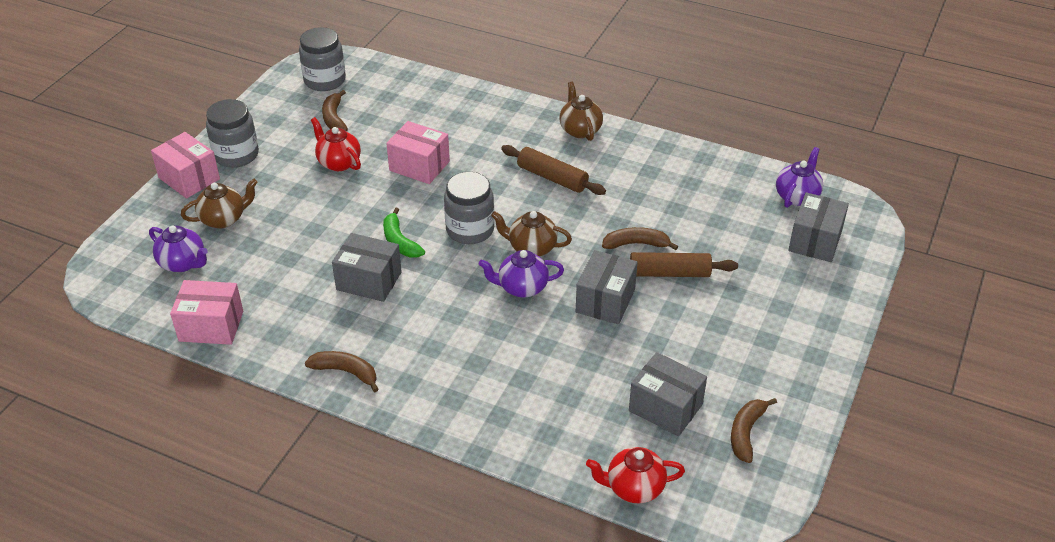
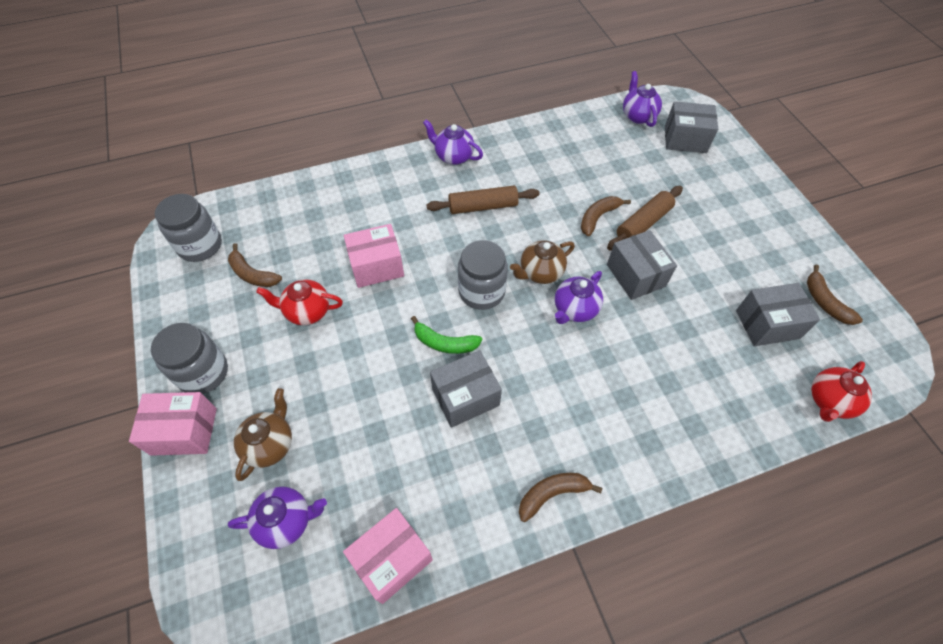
camera: 45 degrees left, 15 degrees up
brown teapot [559,82,603,141] -> purple teapot [423,119,483,165]
grey box [788,192,849,262] -> grey box turned 60 degrees counterclockwise [665,101,718,153]

